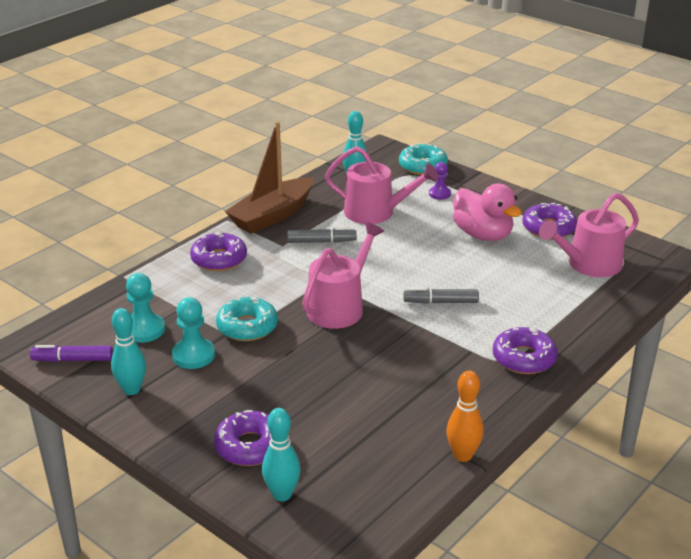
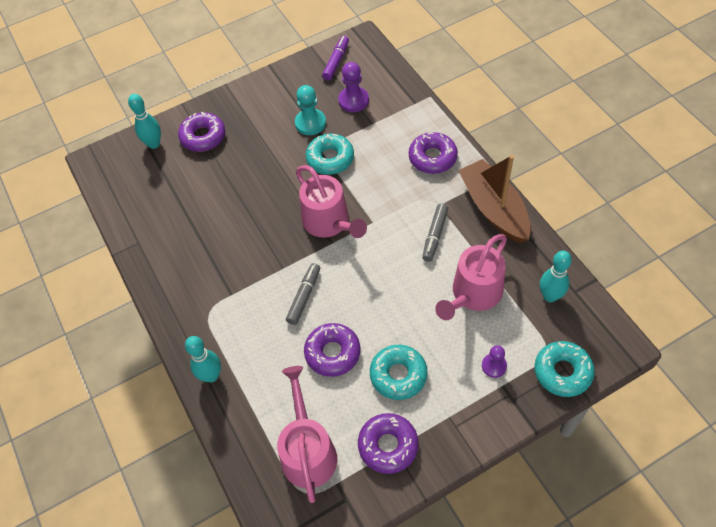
camera: 115 degrees right, 25 degrees up
turquoise bowling pin [111,308,146,395] -> turquoise bowling pin moved to [185,336,221,383]
turquoise pawn [126,273,165,343] -> purple pawn [338,62,369,112]
orange bowling pin [446,371,484,462] -> none
pink duck [453,183,522,241] -> turquoise donut [370,344,428,400]
purple donut [493,327,558,374] -> purple donut moved to [304,323,360,377]

